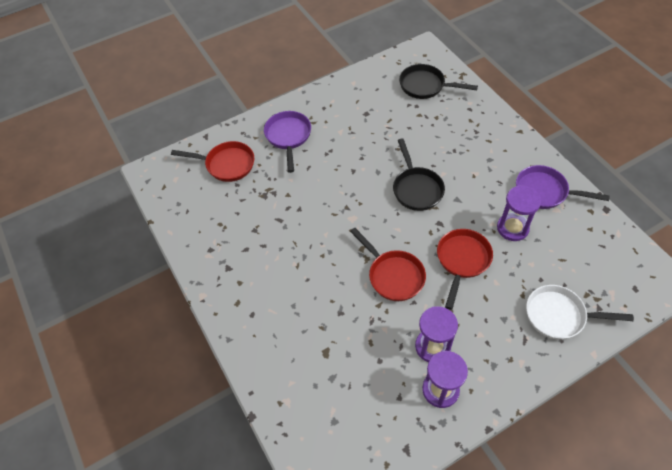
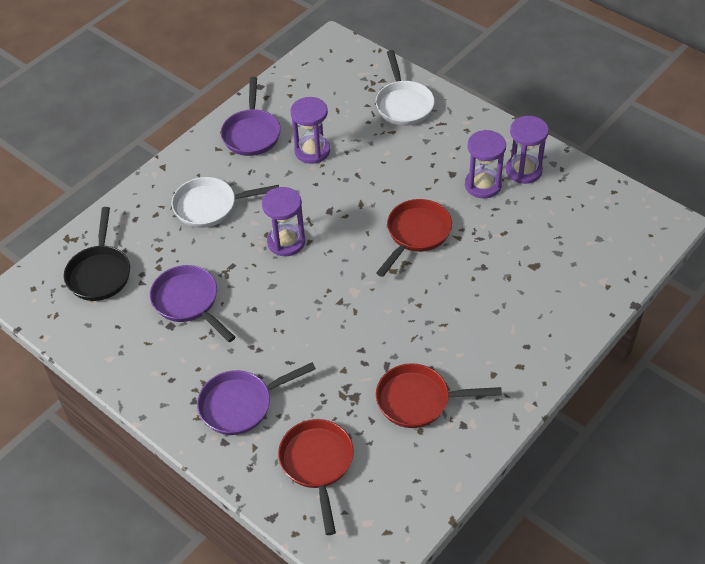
camera: 110 degrees left, 5 degrees down
black pan [393,138,445,211] -> purple hourglass [262,187,305,256]
red pan [437,229,493,310] -> red pan moved to [376,363,502,428]
none -> purple pan [150,265,235,342]
none -> white pan [172,177,279,228]

